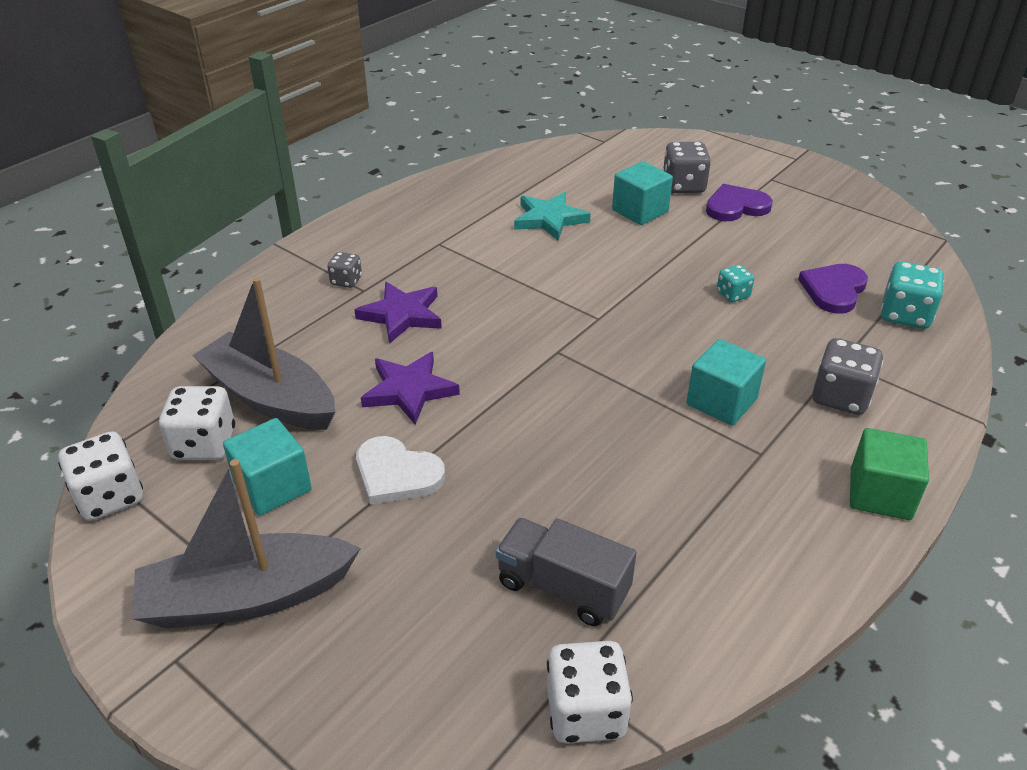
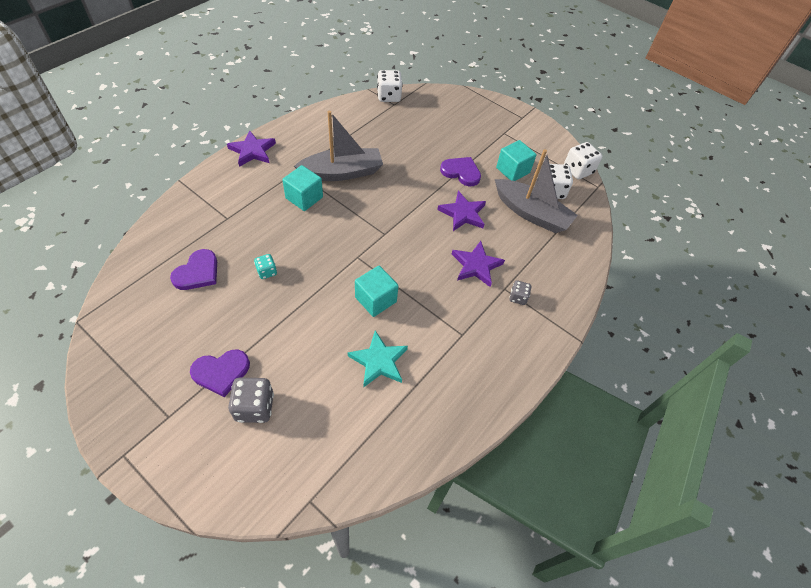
camera: 175 degrees right, 15 degrees up
grey boat [132,459,361,629] -> grey boat moved to [294,111,383,181]
white heart [356,436,445,505] -> purple heart [440,157,481,186]
grey truck [496,518,637,626] -> none
turquoise cube [612,161,673,225] -> turquoise cube moved to [355,266,398,317]
grey dice [812,338,883,415] -> none
green cube [850,428,929,520] -> purple star [227,130,276,167]
turquoise dice [881,261,944,329] -> none

